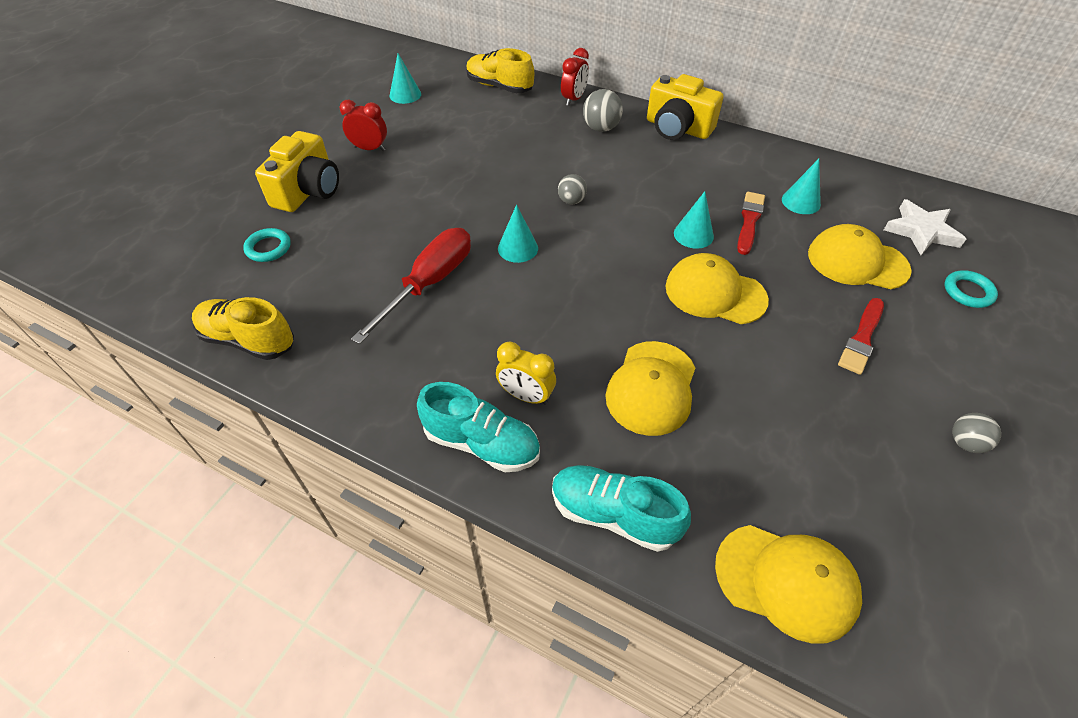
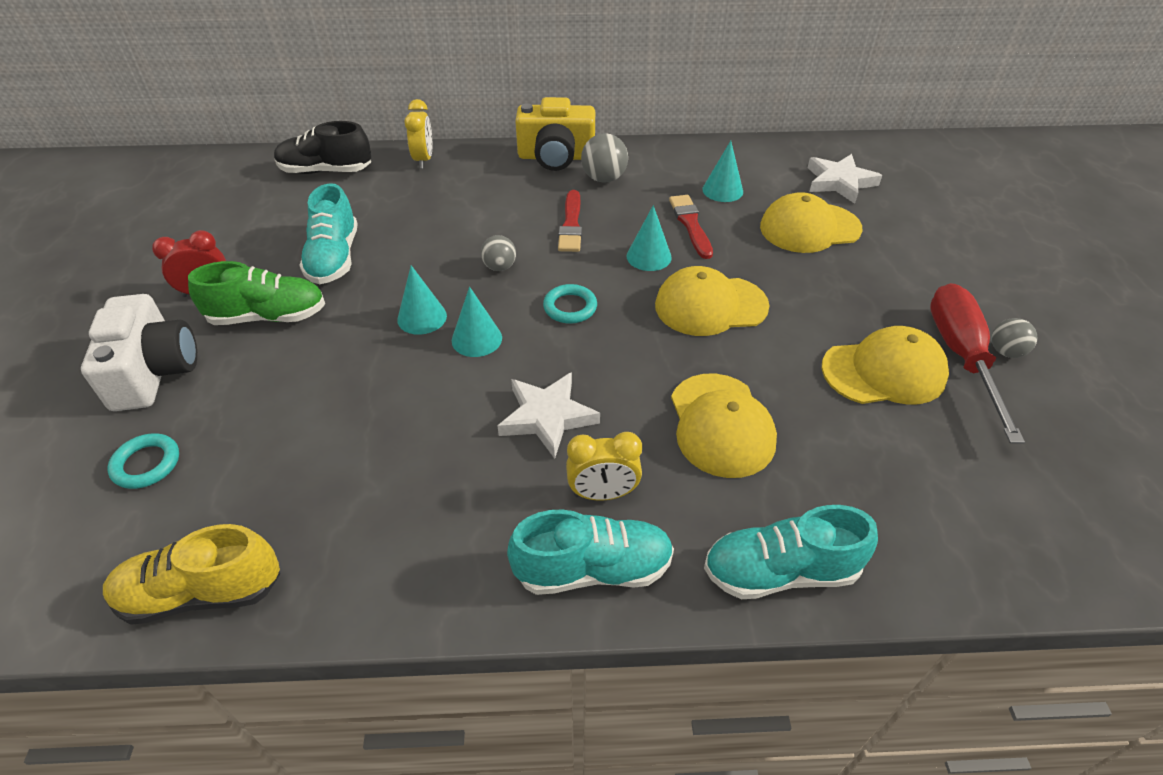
camera: 30 degrees left, 5 degrees down
yellow camera [255,131,339,212] -> white camera [81,294,197,411]
red screwdriver [351,228,471,344] -> red screwdriver moved to [930,283,1025,444]
turquoise cone [390,53,421,104] -> turquoise cone moved to [397,265,447,335]
yellow shoe [466,48,534,93] -> black shoe [274,121,371,174]
red clock [561,48,589,106] -> yellow clock [404,99,432,168]
grey ball [583,89,623,132] -> grey ball moved to [581,133,628,183]
yellow cap [715,525,862,644] -> yellow cap moved to [822,326,949,405]
red brush [838,298,884,375] -> red brush moved to [558,190,582,252]
turquoise ring [945,270,998,308] -> turquoise ring moved to [543,284,597,324]
none -> green shoe [188,261,325,325]
none -> turquoise shoe [299,183,358,284]
none -> white star [498,372,600,459]

